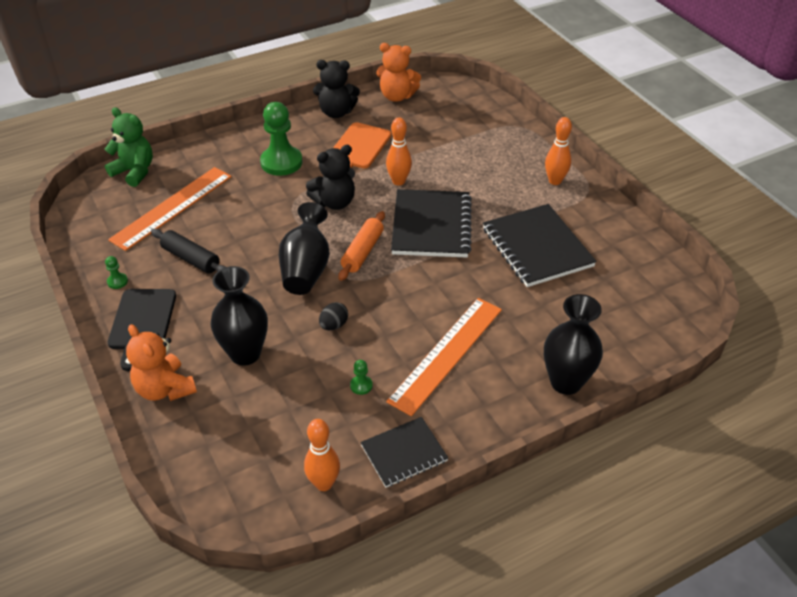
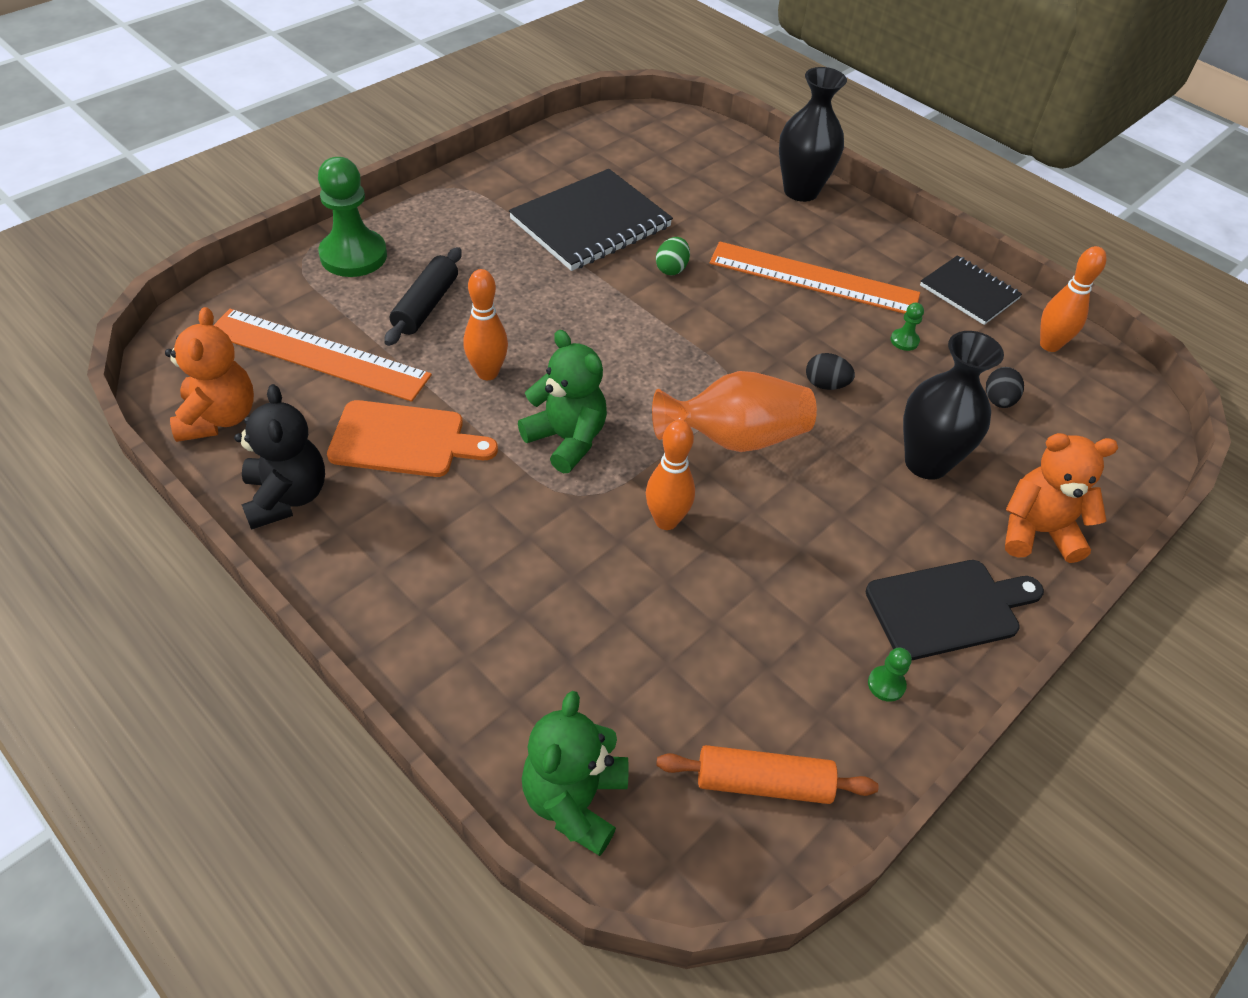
camera: 110 degrees left, 5 degrees up
orange ruler [108,167,232,251] -> orange ruler moved to [213,309,432,402]
orange teddy bear [126,324,197,401] -> orange teddy bear turned 120 degrees counterclockwise [1005,433,1118,563]
black rolling pin [151,229,226,274] -> black rolling pin moved to [384,247,462,346]
green pawn [260,102,303,176] -> green pawn moved to [318,157,387,277]
black vase [279,202,330,295] -> orange vase [652,371,817,452]
black teddy bear [306,145,355,210] -> green teddy bear [518,330,607,473]
orange rolling pin [338,211,385,281] -> orange rolling pin moved to [656,745,879,804]
black notebook [391,189,472,258] -> none
orange bowling pin [545,117,572,185] -> orange bowling pin moved to [646,420,695,530]
none -> green egg [656,237,690,275]
none -> black egg [986,367,1024,408]

